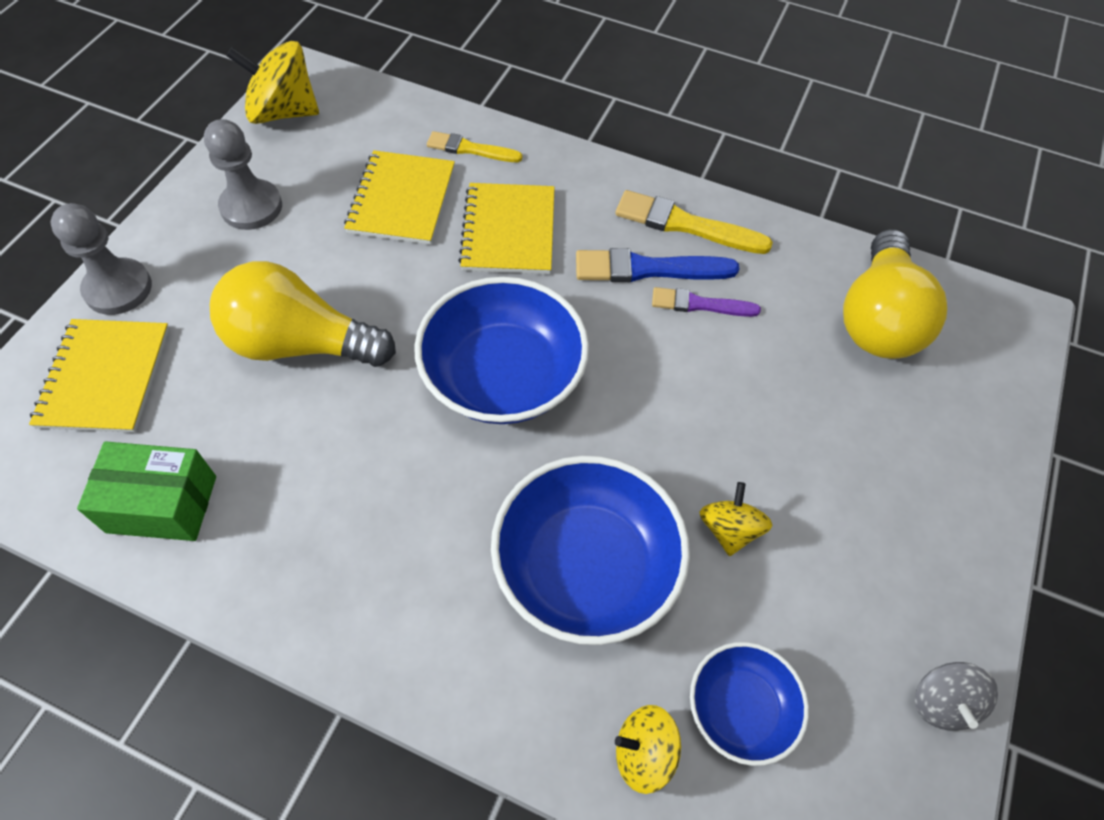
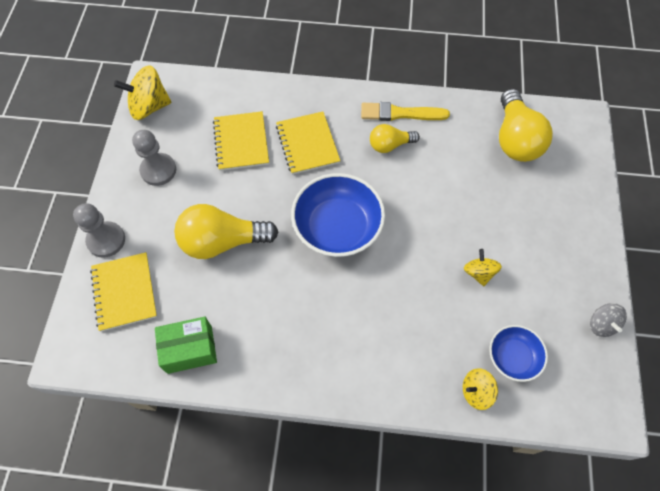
camera: 15 degrees left, 5 degrees up
yellow brush [427,131,522,162] -> none
blue bowl [491,456,690,645] -> none
blue brush [576,248,740,282] -> yellow light bulb [370,124,420,153]
purple brush [652,287,761,317] -> none

